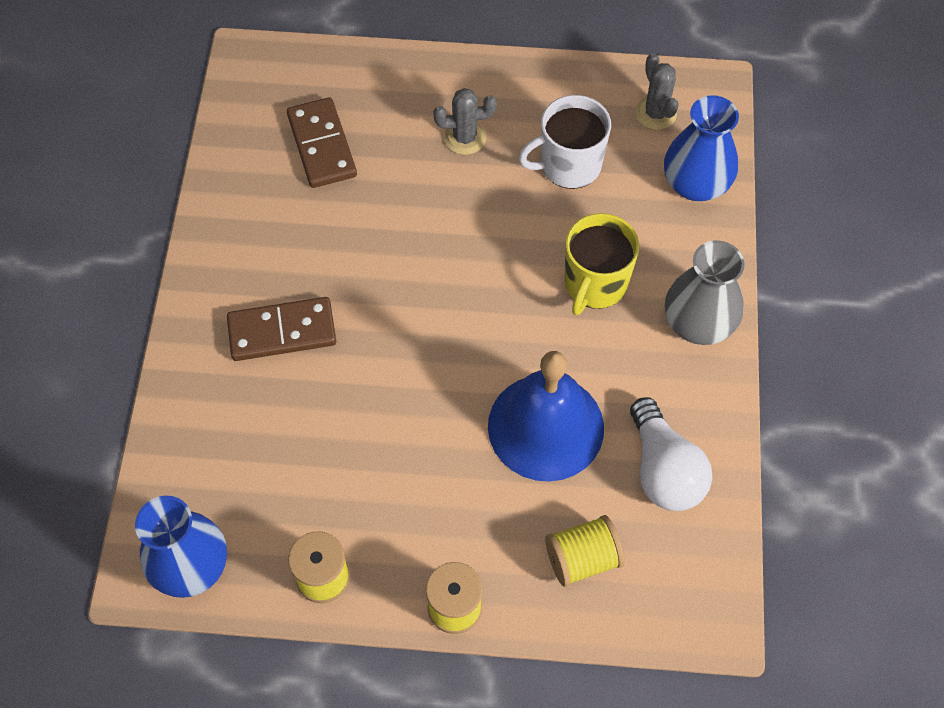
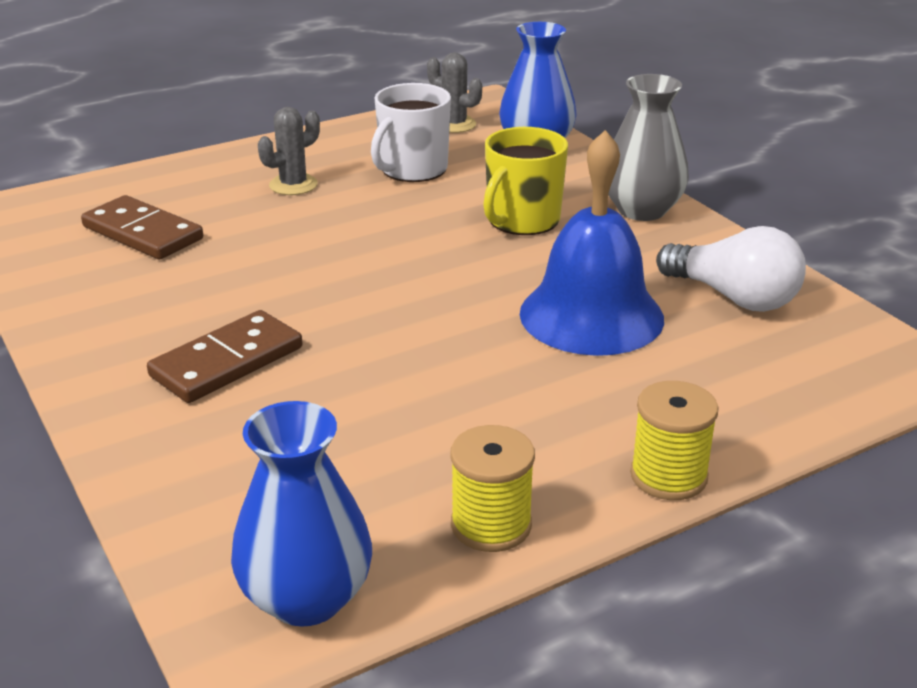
camera: 35 degrees left, 30 degrees down
yellow spool [545,515,625,587] -> none
yellow mug [565,213,640,315] -> yellow mug turned 45 degrees clockwise [483,127,568,235]

